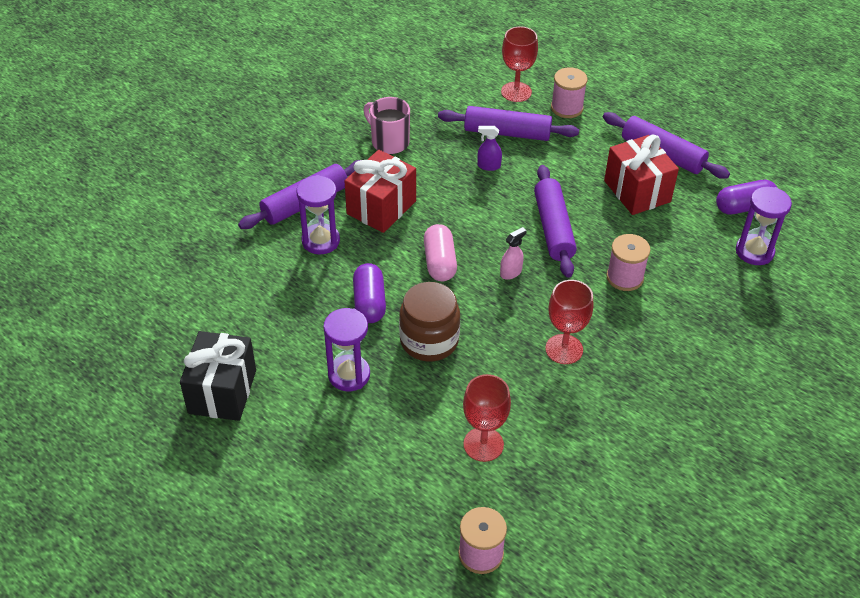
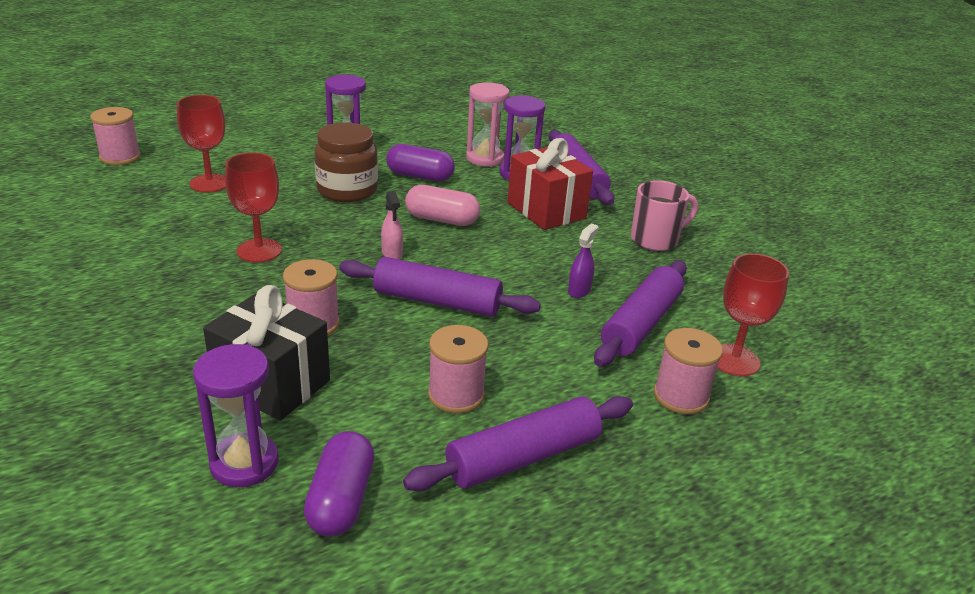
camera: 110 degrees right, 15 degrees down
black gift [180,331,256,421] -> black gift moved to [203,285,330,421]
red gift [604,135,679,215] -> pink spool [428,325,488,413]
none -> pink hourglass [466,82,509,167]

